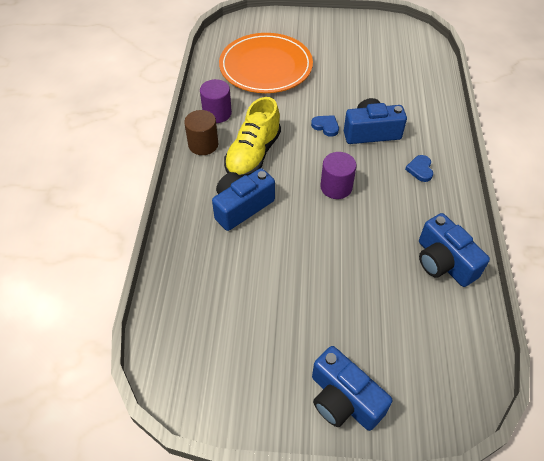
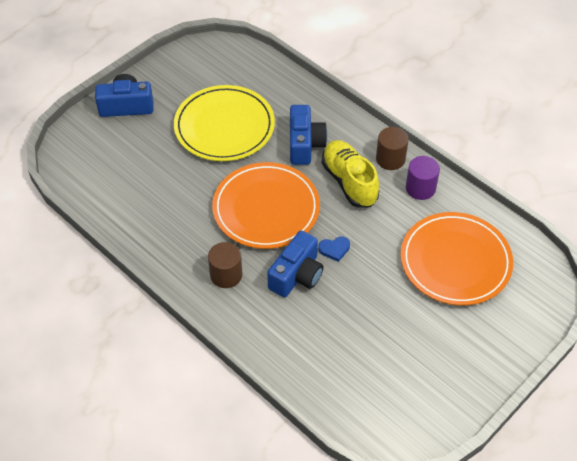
camera: 130 degrees right, 0 degrees up
purple cylinder [320,152,356,199] -> orange plate [212,162,320,249]
blue heart [405,155,433,182] -> brown cylinder [208,242,242,288]
blue camera [419,213,490,287] -> none
none -> yellow plate [174,85,275,161]

